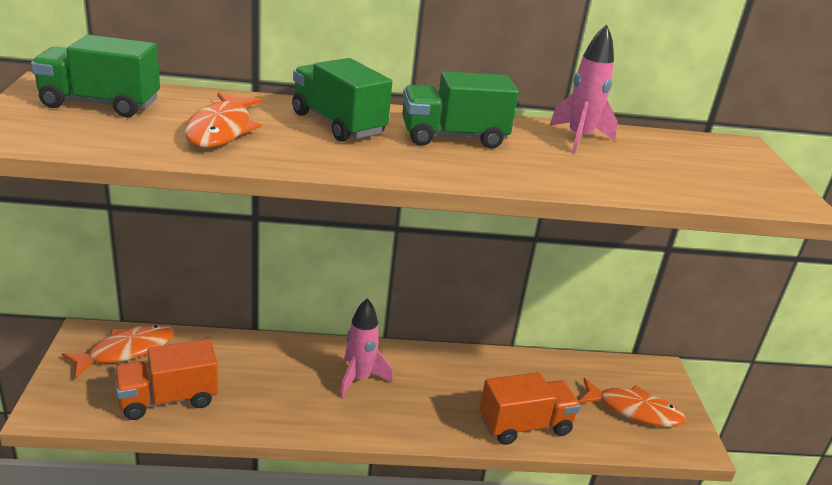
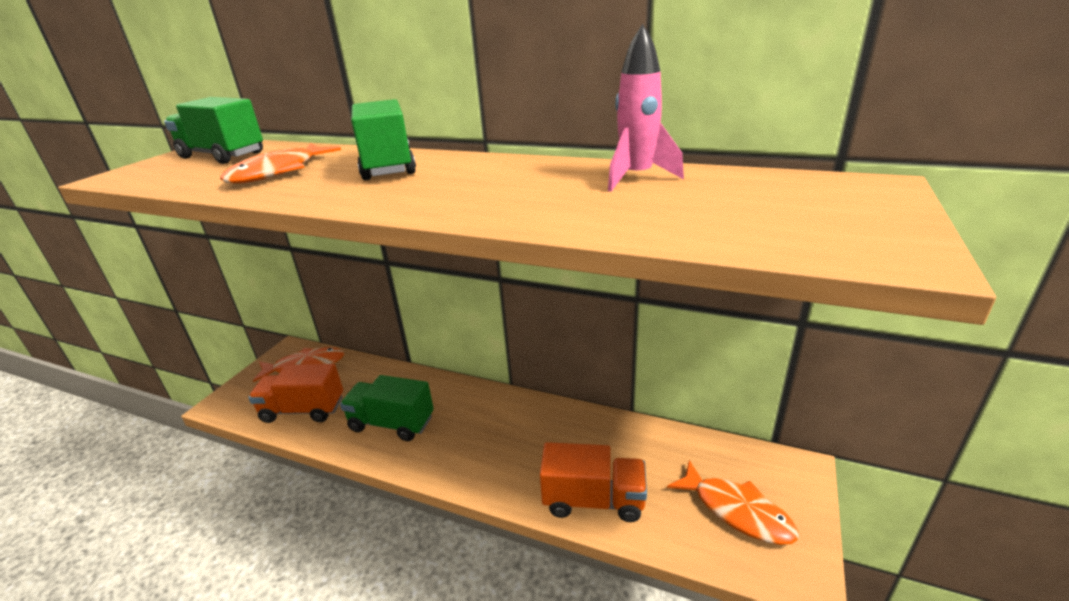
camera: 30 degrees right, 0 degrees up
pink rocket [339,298,393,398] -> none
green truck [402,71,519,149] -> green truck moved to [340,375,434,441]

